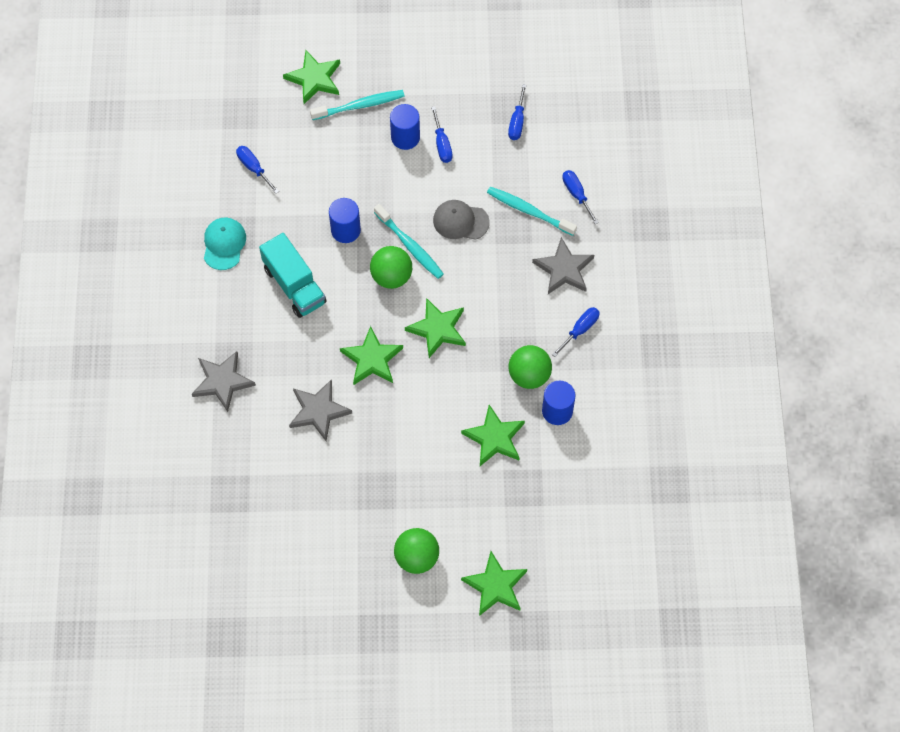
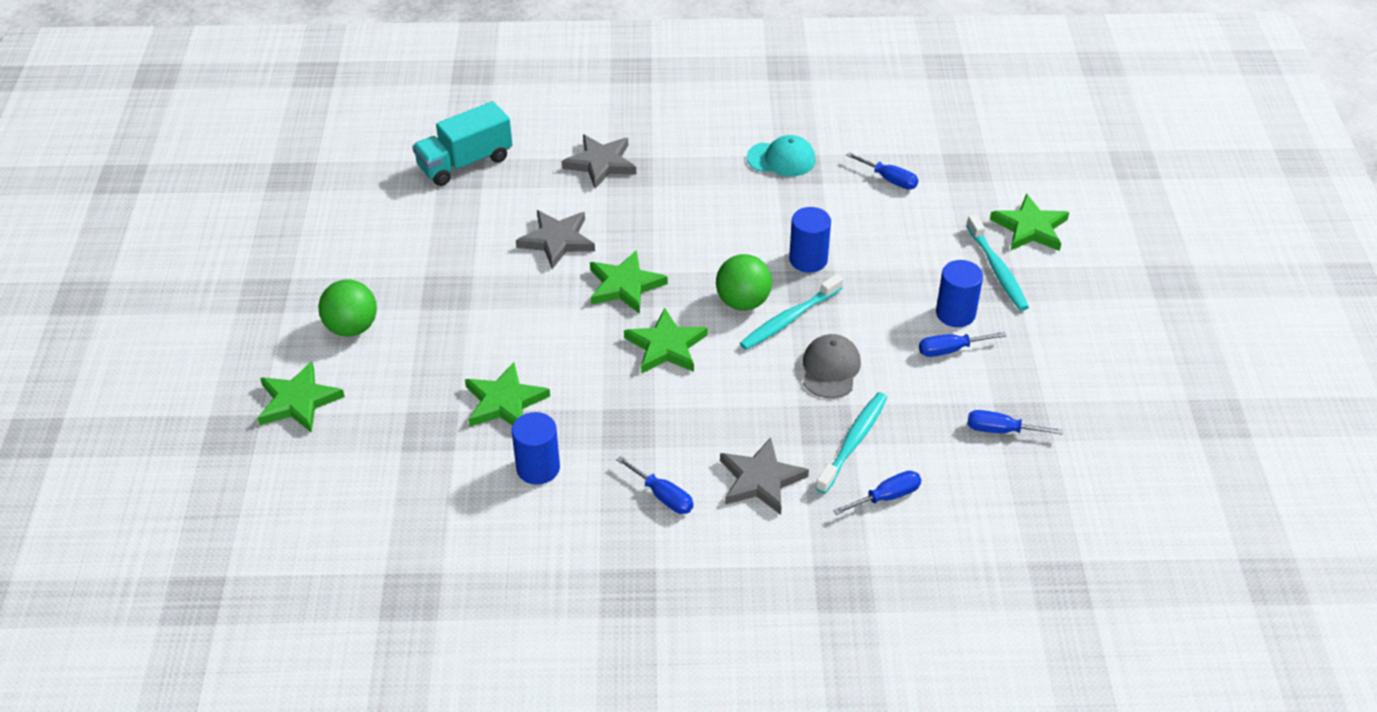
camera: 90 degrees right, 20 degrees down
blue screwdriver [236,146,279,194] -> blue screwdriver turned 75 degrees clockwise [846,152,918,190]
turquoise truck [259,233,327,318] -> turquoise truck moved to [412,101,513,186]
green ball [509,345,552,389] -> none

